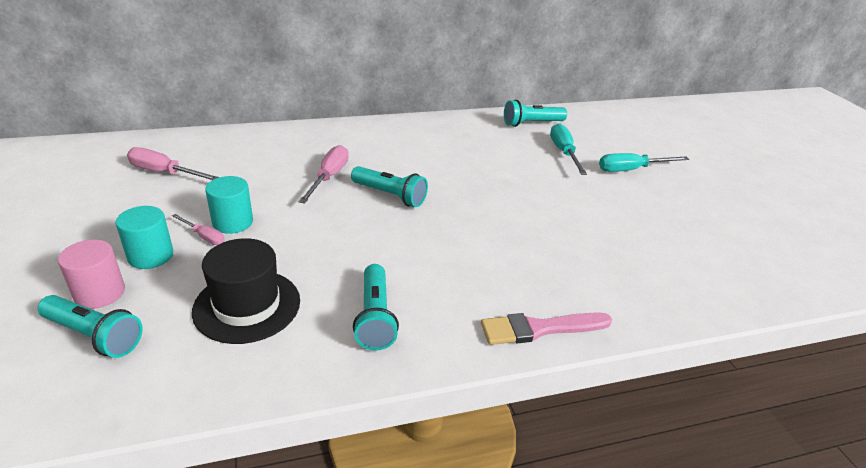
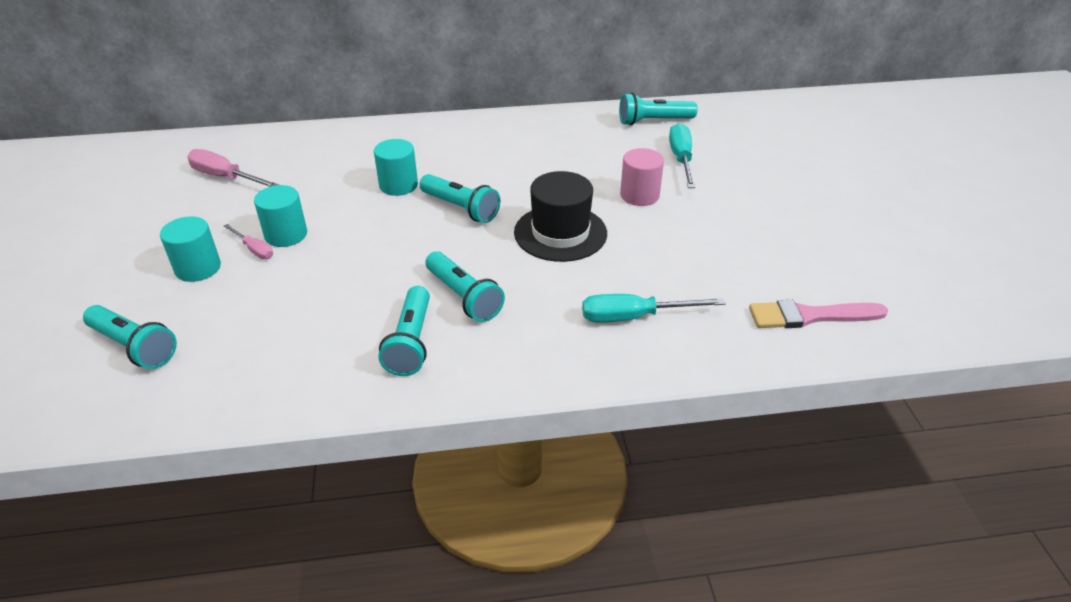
camera: 10 degrees right, 5 degrees up
pink cylinder [58,239,125,309] -> pink cylinder moved to [620,148,664,206]
black hat [192,238,300,344] -> black hat moved to [514,171,607,262]
pink screwdriver [299,145,349,204] -> turquoise cylinder [374,139,418,196]
pink brush [481,312,612,345] -> pink brush moved to [749,300,888,328]
turquoise screwdriver [599,153,689,172] -> turquoise screwdriver moved to [582,294,726,323]
none -> turquoise flashlight [425,251,505,322]

